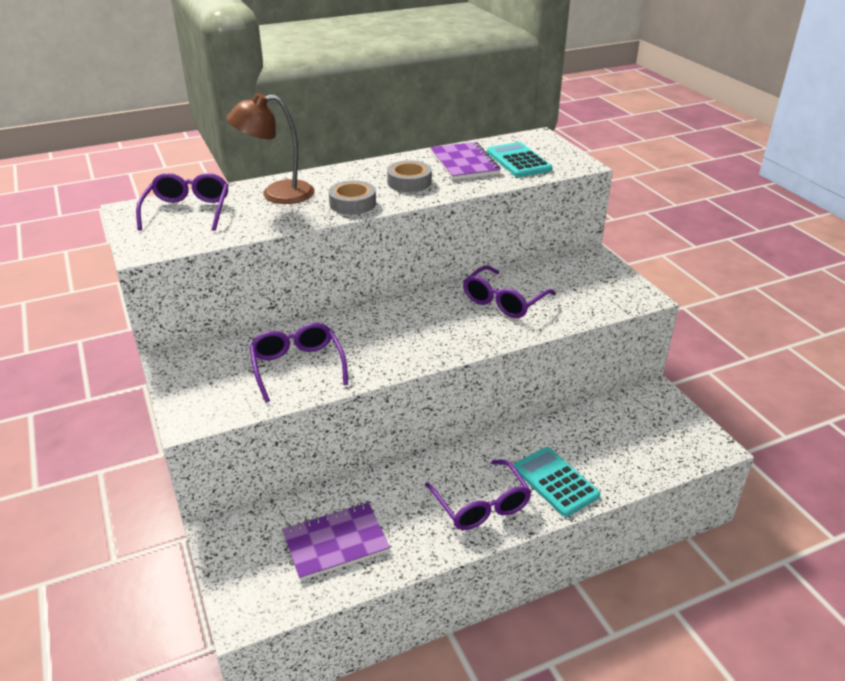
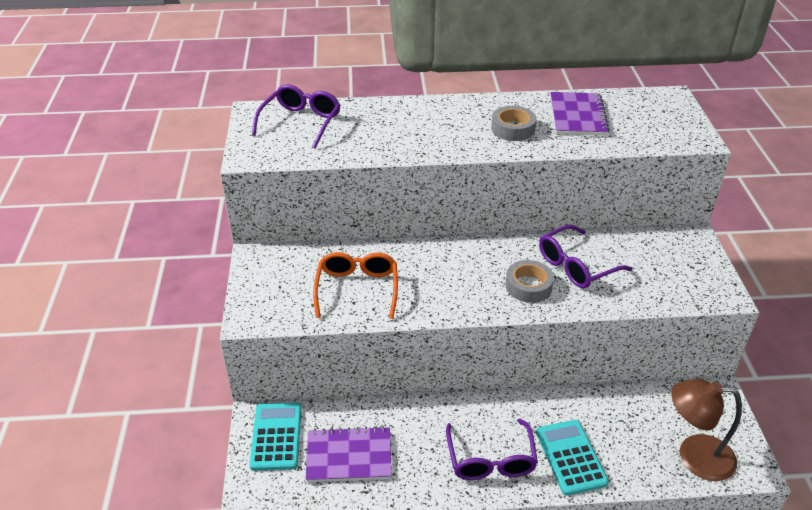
camera: 20 degrees right, 5 degrees up
brown lamp [226,93,315,204] -> brown lamp moved to [671,379,742,481]
purple glasses [249,323,348,403] -> orange glasses [313,252,398,319]
grey tape [329,180,376,215] -> grey tape moved to [505,260,554,303]
turquoise calculator [487,142,552,177] -> turquoise calculator moved to [249,403,302,471]

